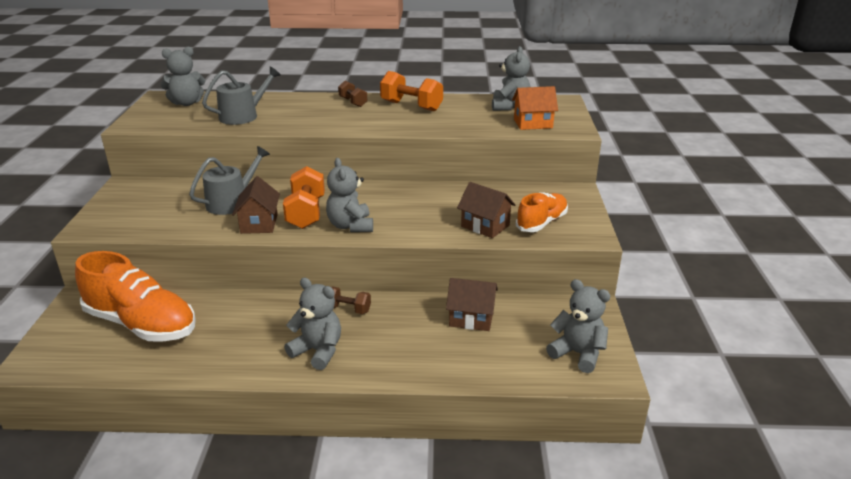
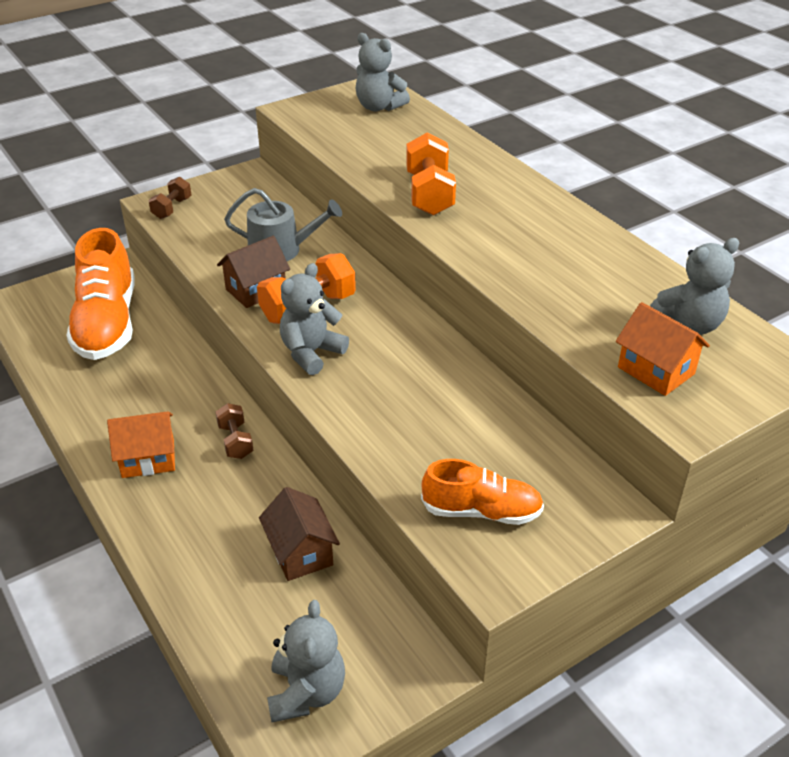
camera: 55 degrees right, 10 degrees up
grey watering can [202,66,281,125] -> none
grey teddy bear [284,278,341,370] -> orange house [107,411,175,478]
brown dumbbell [338,81,367,107] -> brown dumbbell moved to [148,177,192,219]
orange dumbbell [380,71,443,112] -> orange dumbbell moved to [406,133,456,216]
brown house [457,182,515,238] -> none

